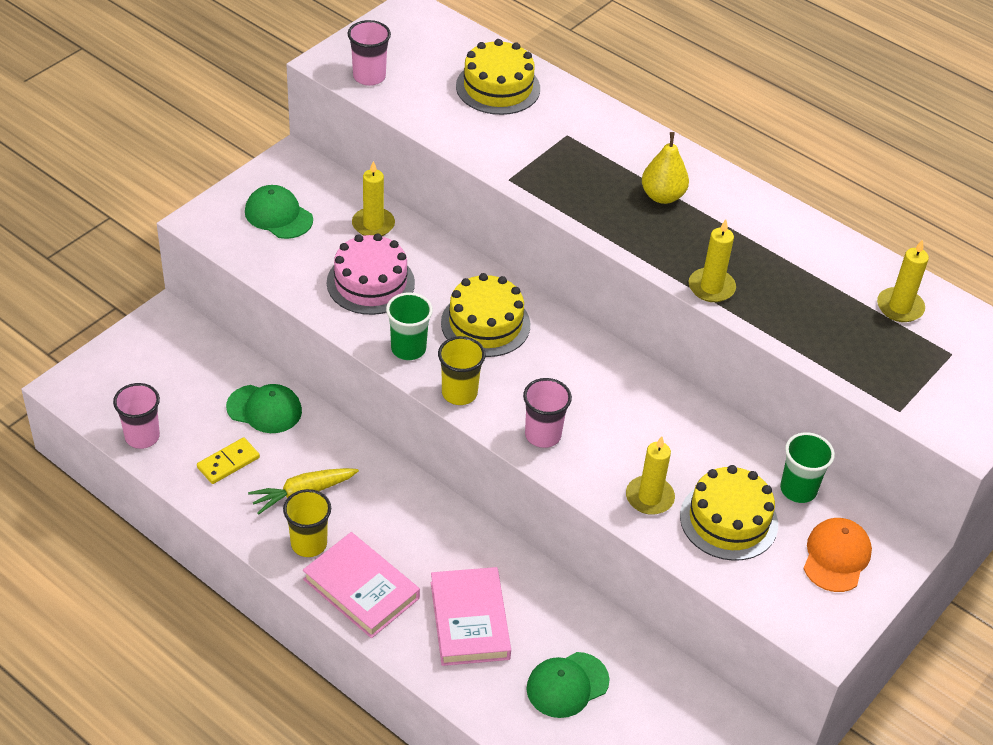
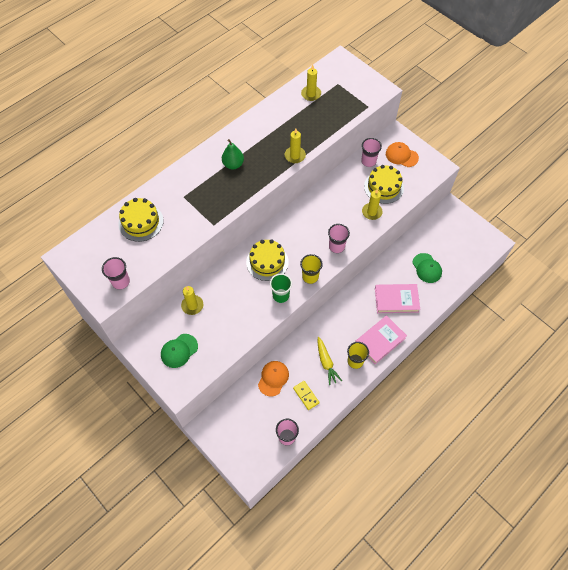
camera: 80 degrees left, 15 degrees up
green cap [226,384,302,433] -> orange cap [258,361,289,396]
pink cake [327,233,415,315] -> none
yellow pear [642,132,689,204] -> green pear [222,139,244,169]
green cup [780,432,835,503] -> pink cup [361,138,382,167]

